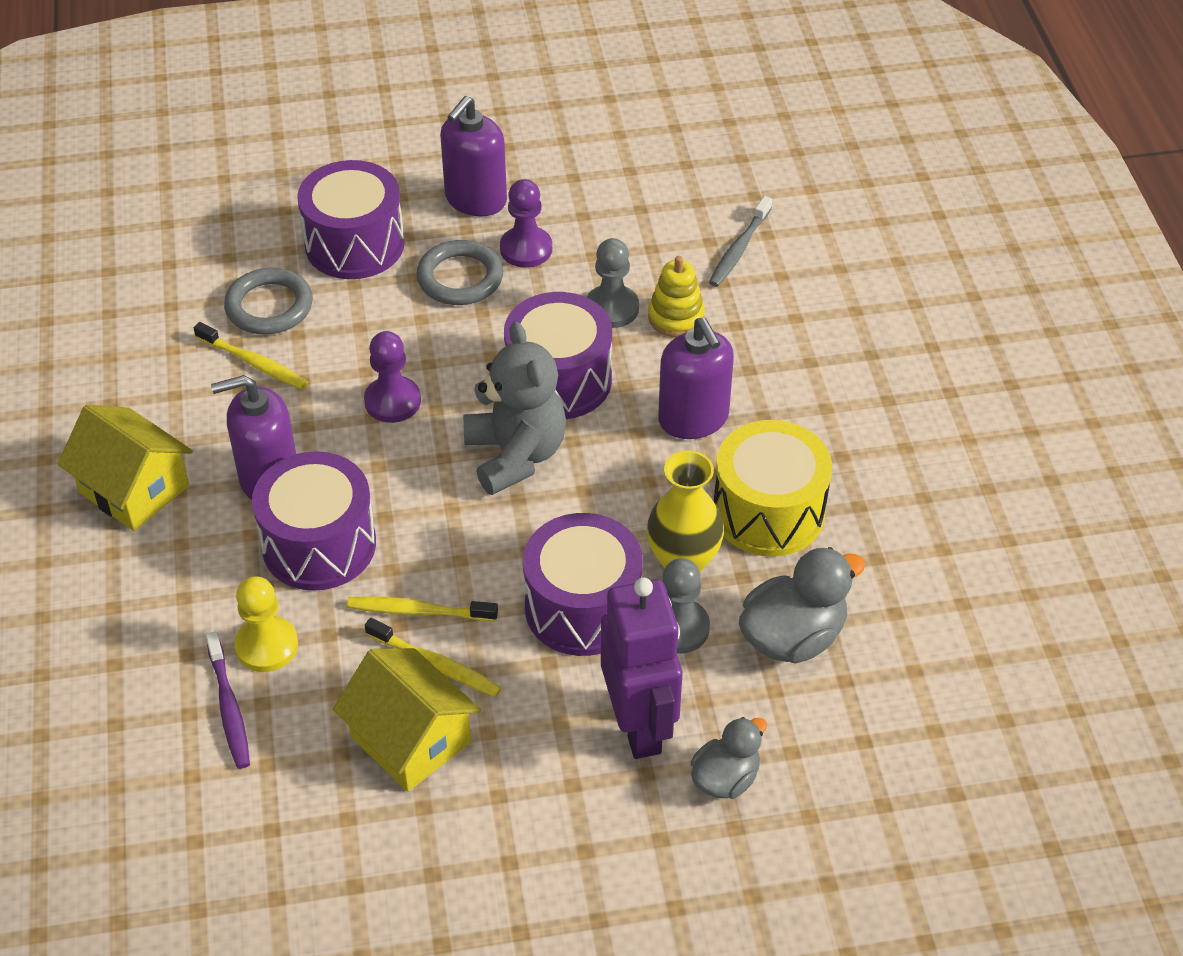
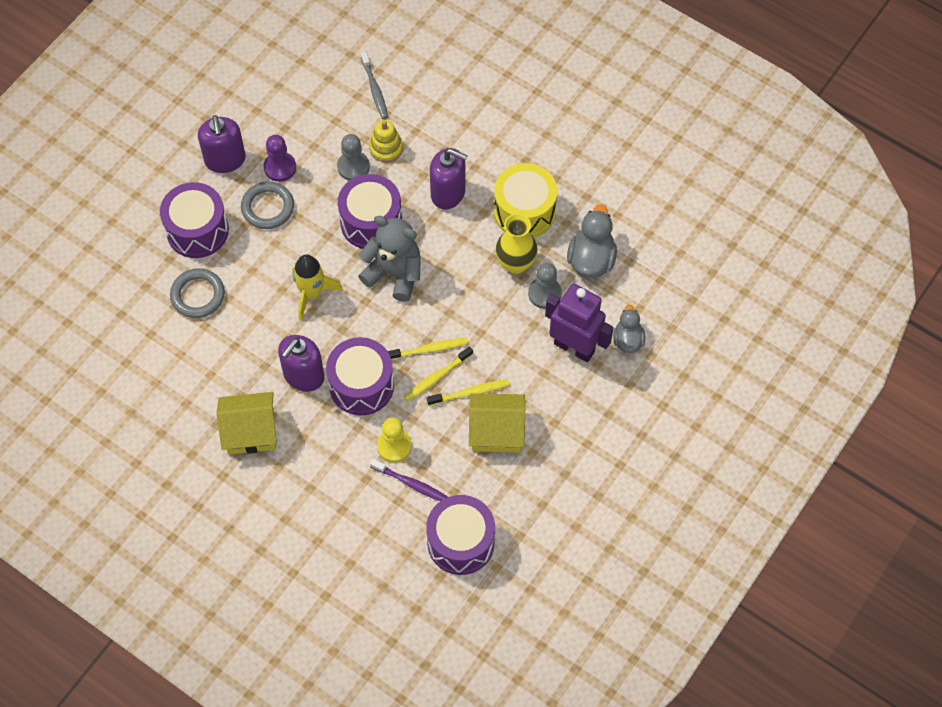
camera: 45 degrees left, 15 degrees up
yellow toothbrush [194,322,308,389] -> yellow toothbrush moved to [388,338,468,360]
purple pawn [364,331,421,423] -> yellow rocket [292,254,343,320]
purple drum [523,513,643,656] -> purple drum moved to [426,495,495,575]

